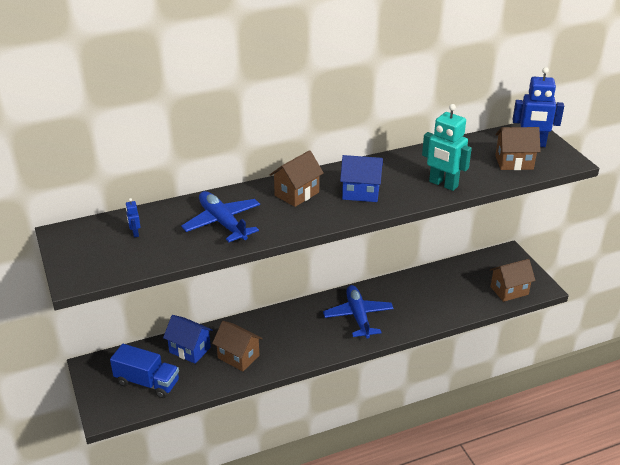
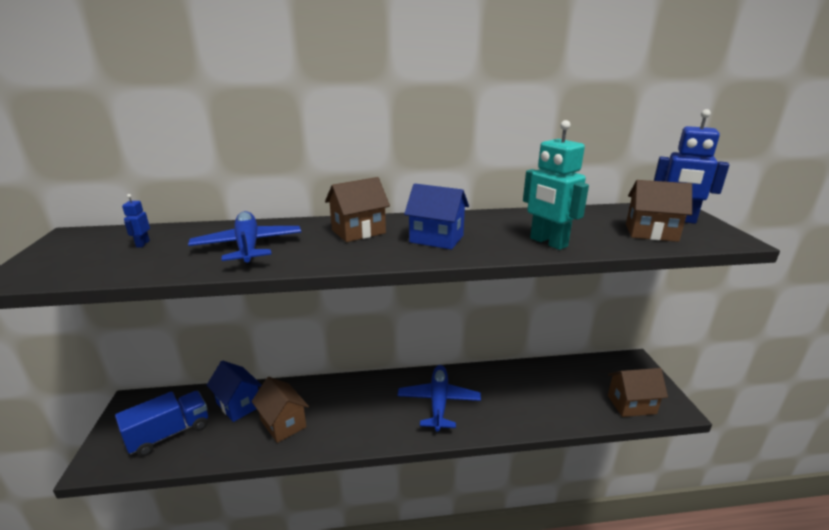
camera: 15 degrees right, 10 degrees down
blue truck [110,344,179,398] -> blue truck turned 75 degrees counterclockwise [115,391,208,456]

